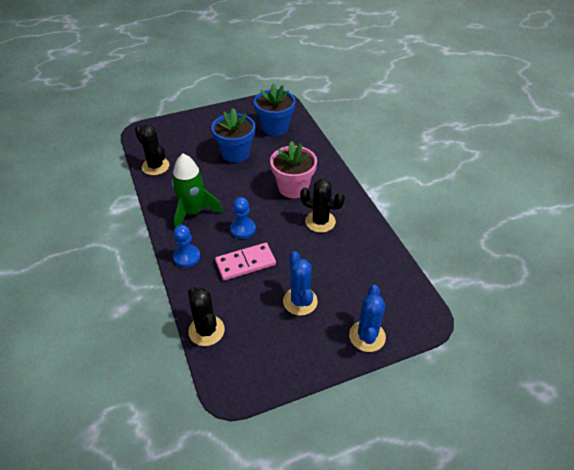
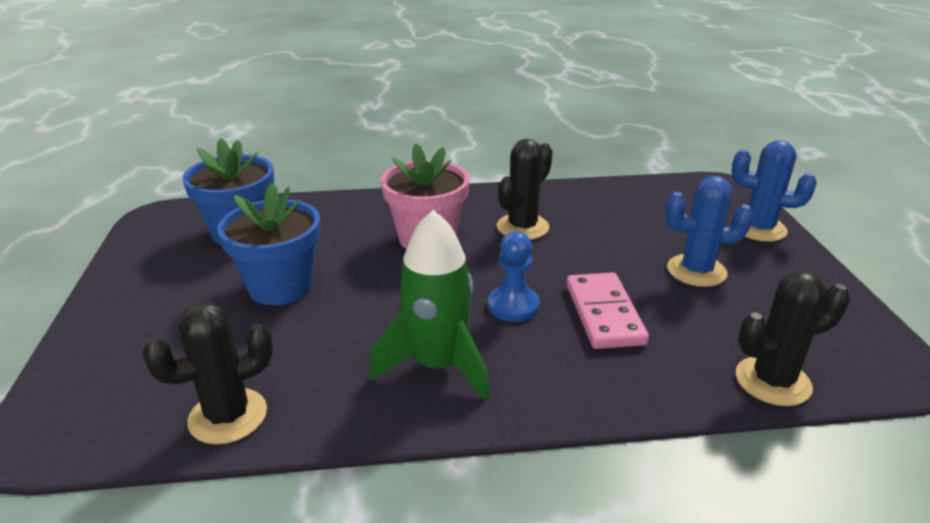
camera: 75 degrees left, 15 degrees down
blue pawn [173,225,200,268] -> none

